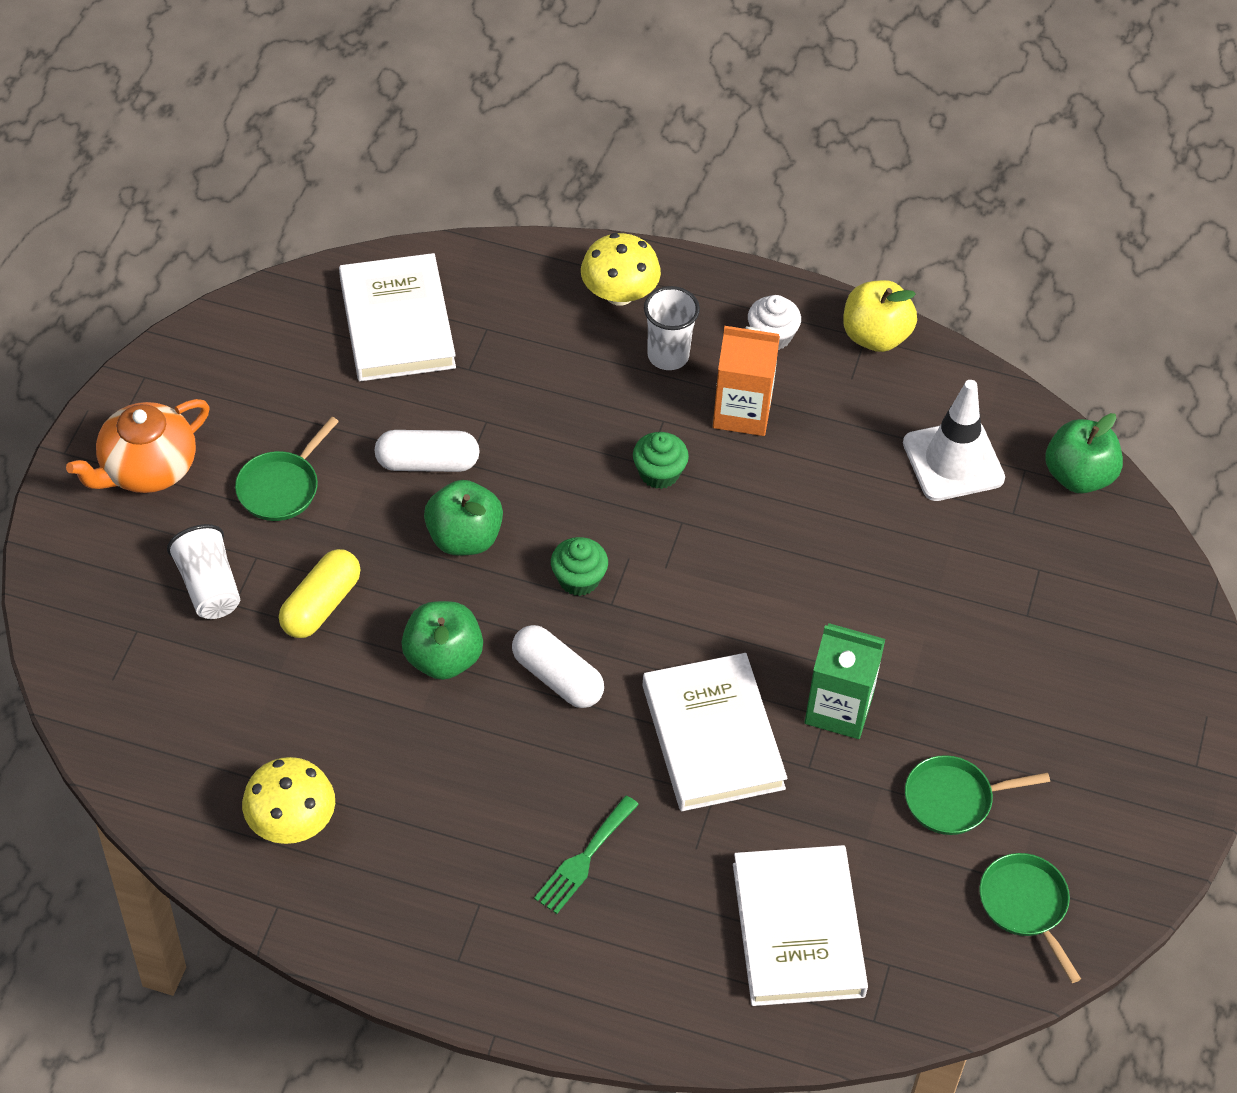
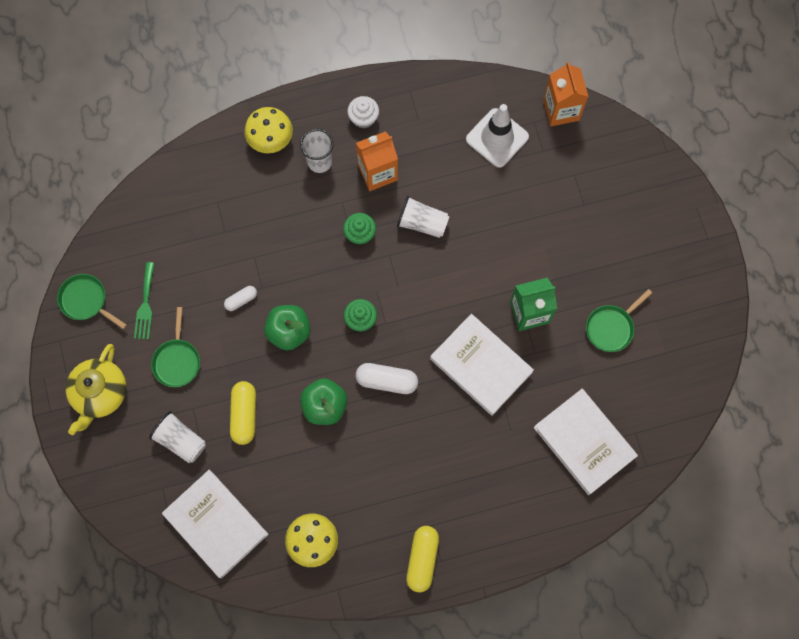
camera: 30 degrees left, 20 degrees up
orange teapot [66,399,210,493] -> yellow teapot [66,344,127,435]
white book [339,253,456,381] -> white book moved to [162,470,268,578]
white capsule [375,430,480,472] -> white capsule [224,286,257,311], size x0.58
green fork [534,795,639,914] -> green fork moved to [134,262,155,339]
yellow apple [843,280,917,352] -> none
green pan [979,853,1081,983] -> green pan moved to [57,274,127,329]
green apple [1045,413,1123,494] -> orange carton [543,62,589,126]
none -> white cup [397,196,449,238]
none -> yellow capsule [406,526,439,592]

